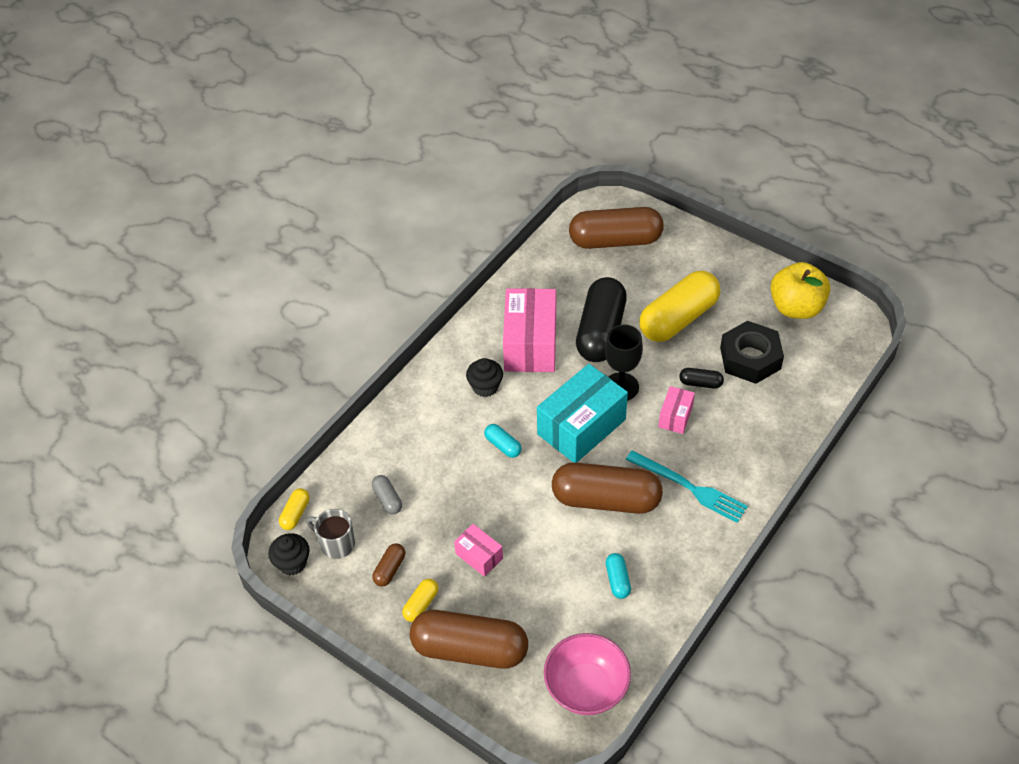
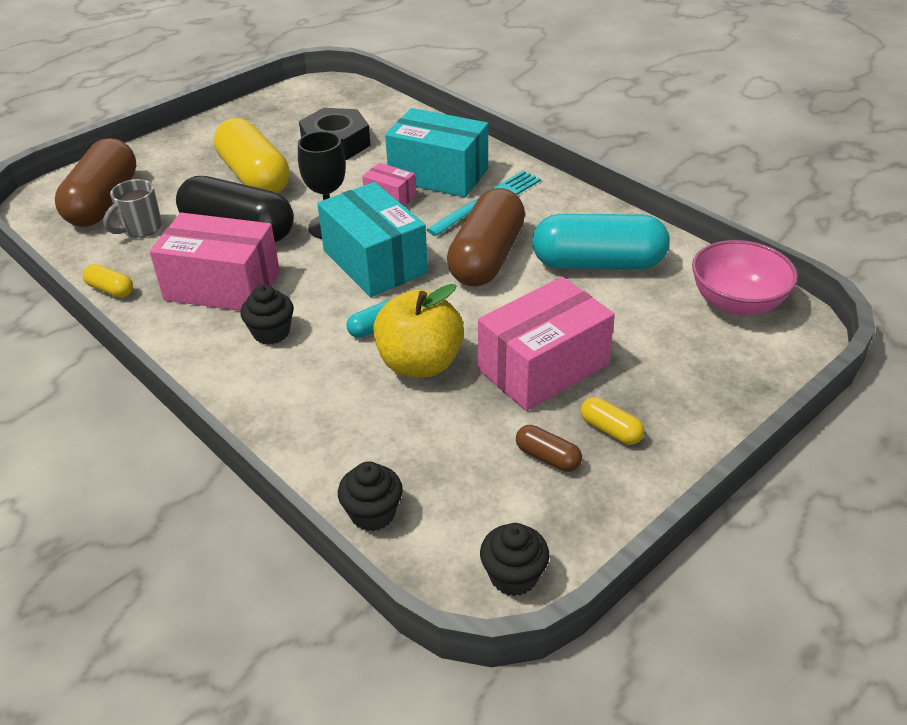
camera: 80 degrees left, 10 degrees down
yellow capsule [279,488,310,530] -> yellow capsule moved to [83,264,133,298]
grey mug [306,509,355,559] -> grey mug moved to [103,179,162,237]
grey capsule [372,475,402,515] -> none
brown capsule [410,610,528,669] -> none
pink box [454,524,503,577] -> pink box [478,277,615,411], size x2.03
turquoise capsule [606,553,631,599] -> turquoise capsule [532,214,670,269], size x2.34
black capsule [679,368,724,389] -> none
yellow apple [770,262,830,319] -> yellow apple moved to [373,284,464,377]
none -> black cupcake [338,461,403,531]
none -> turquoise box [385,108,488,197]

